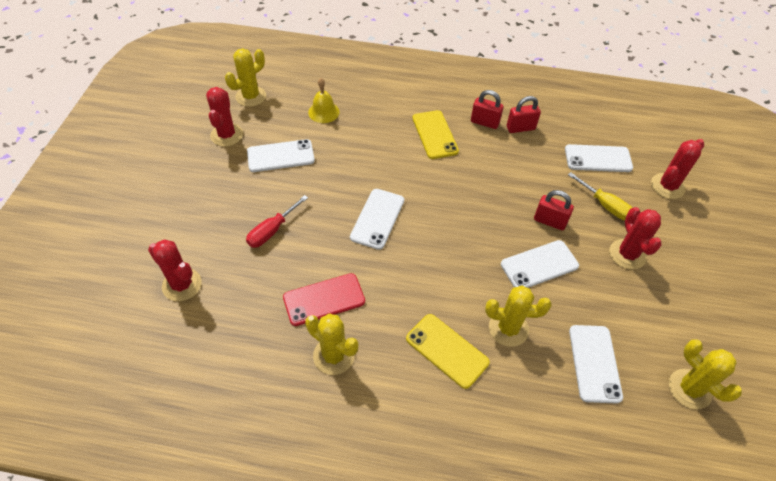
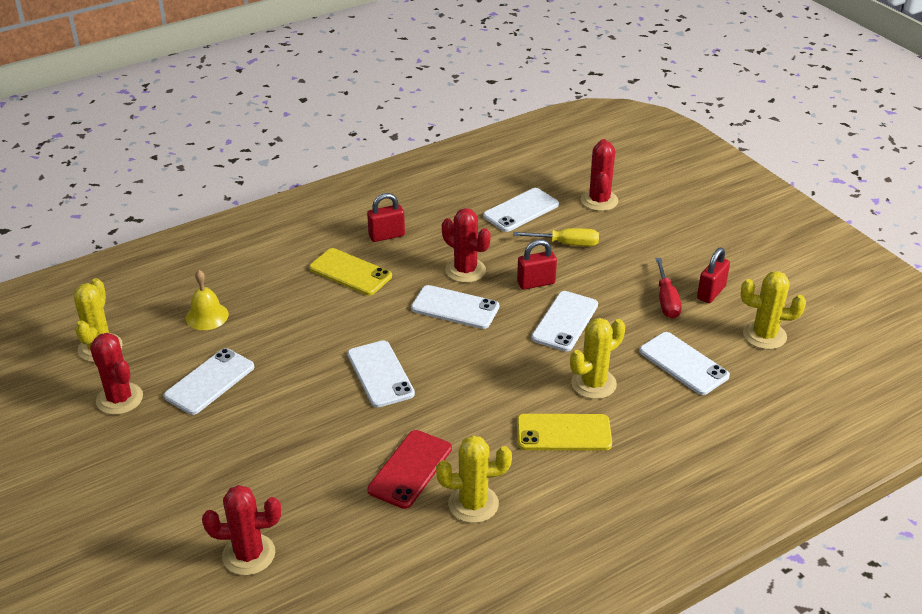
camera: 40 degrees left, 15 degrees down
red screwdriver [246,195,308,248] -> red screwdriver moved to [655,258,681,319]
red padlock [507,96,541,133] -> red padlock moved to [697,247,730,303]
red cactus [609,207,662,270] -> red cactus moved to [442,208,491,283]
none -> white phone [411,285,499,329]

